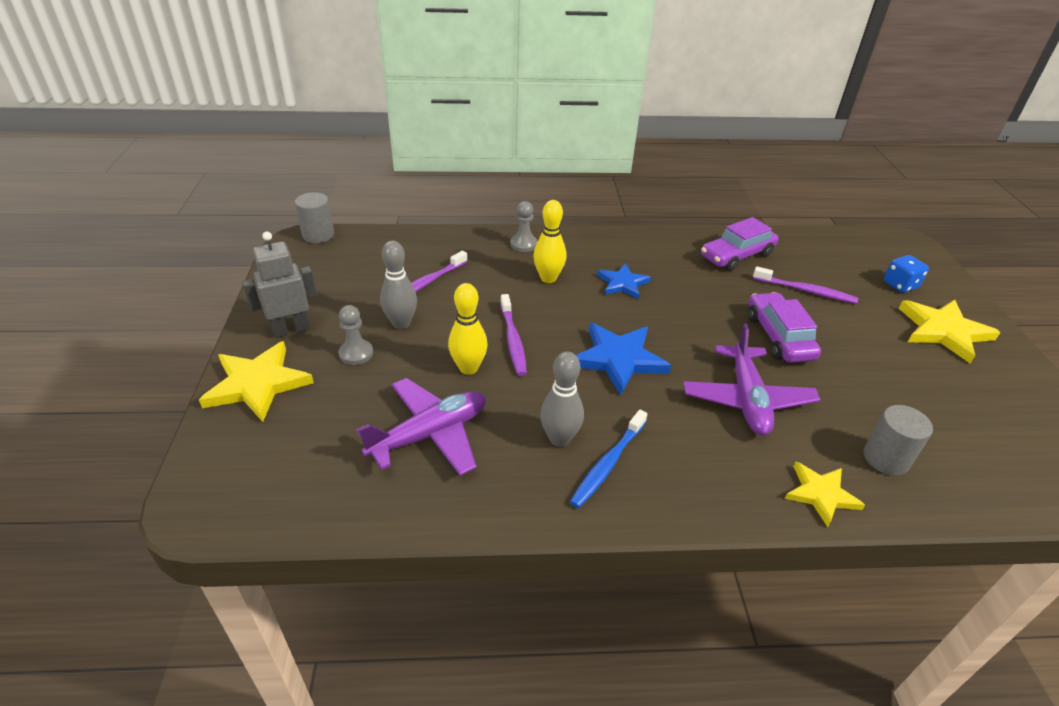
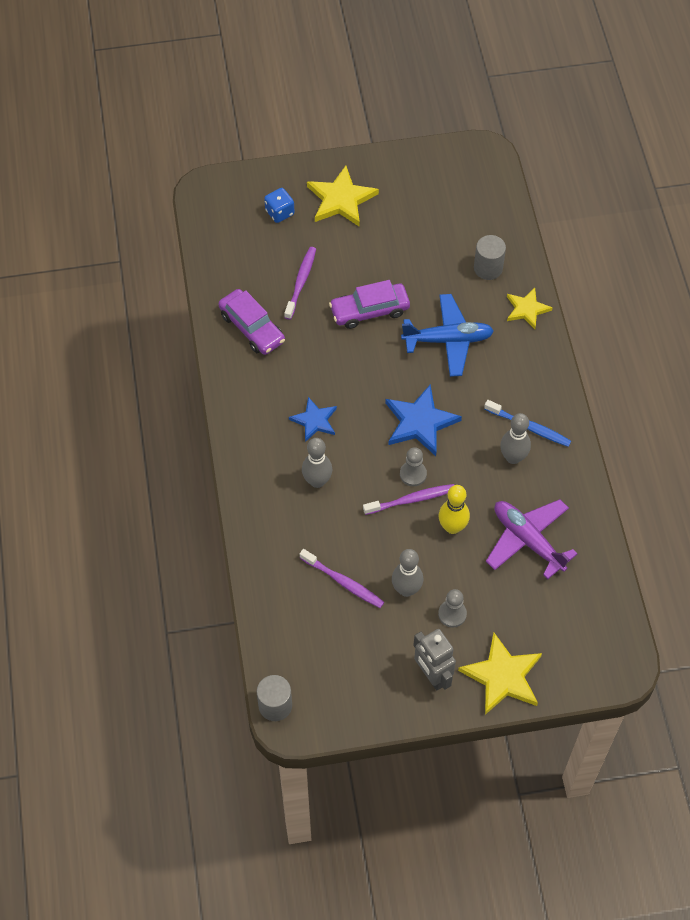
camera: 95 degrees left, 20 degrees up
grey pawn [510,201,537,252] -> grey pawn moved to [400,447,427,486]
yellow bowling pin [533,200,567,283] -> grey bowling pin [302,438,332,488]
purple plane [683,323,820,436] -> blue plane [401,294,494,377]

